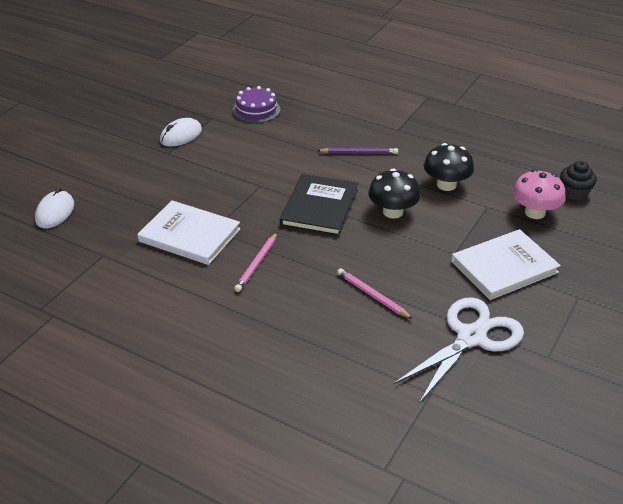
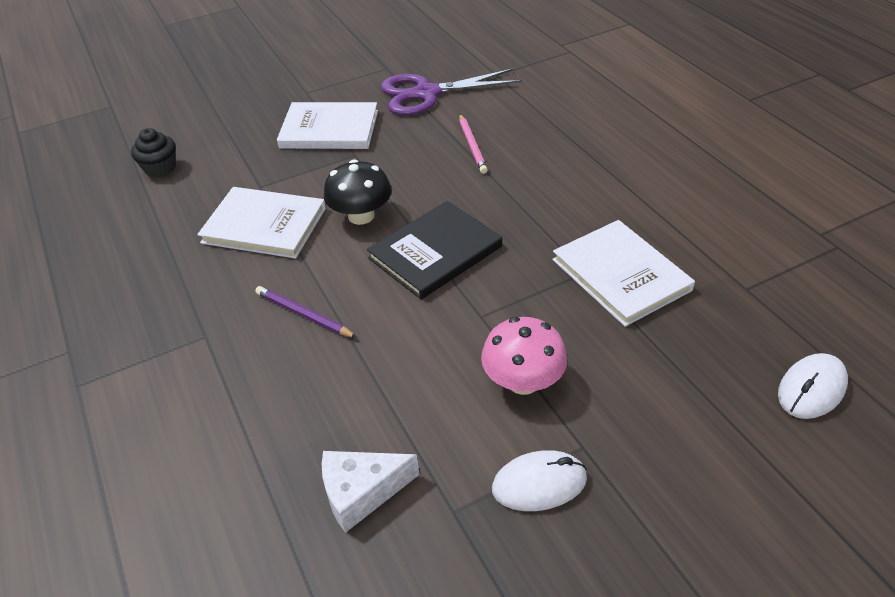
camera: 145 degrees left, 5 degrees up
purple cake [233,86,280,123] -> white cheese [322,451,420,533]
pink pencil [234,233,277,292] -> none
white scissors [393,297,524,404] -> purple scissors [381,69,522,115]
black mushroom [424,143,474,191] -> white book [197,187,326,259]
pink mushroom [512,169,566,219] -> pink mushroom moved to [481,317,567,395]

